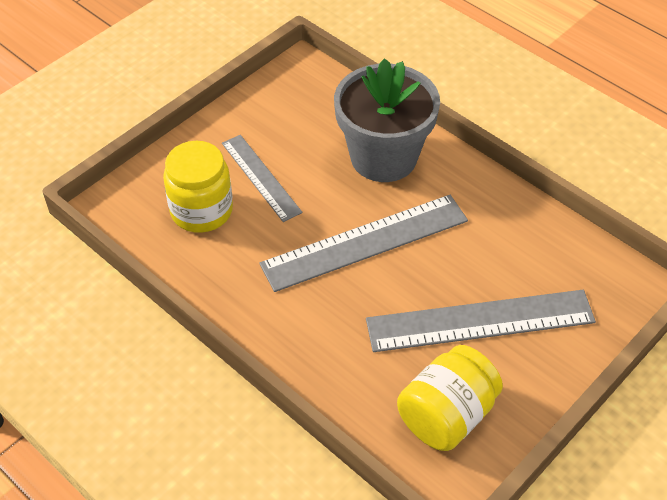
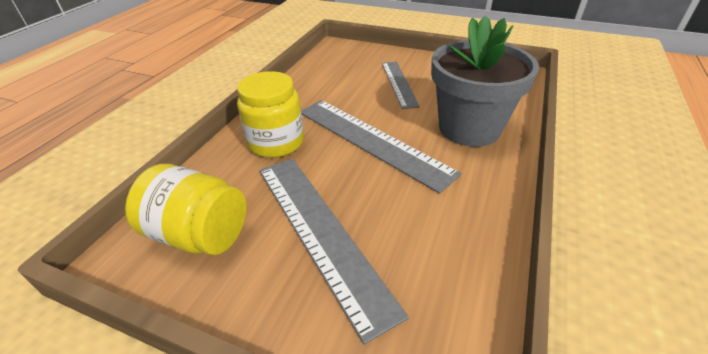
camera: 70 degrees right, 10 degrees down
yellow jar [163,141,233,233] -> yellow jar moved to [237,71,304,158]
grey ruler [222,135,303,222] -> grey ruler turned 45 degrees counterclockwise [382,61,420,109]

